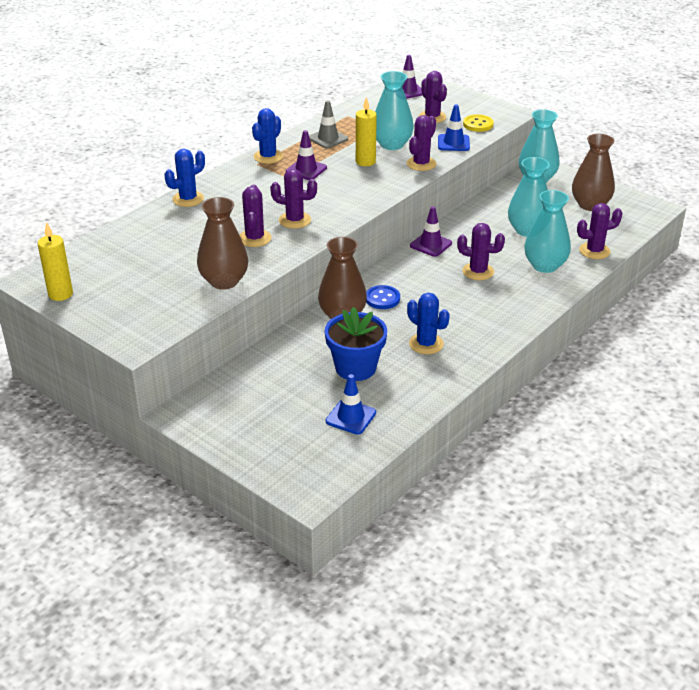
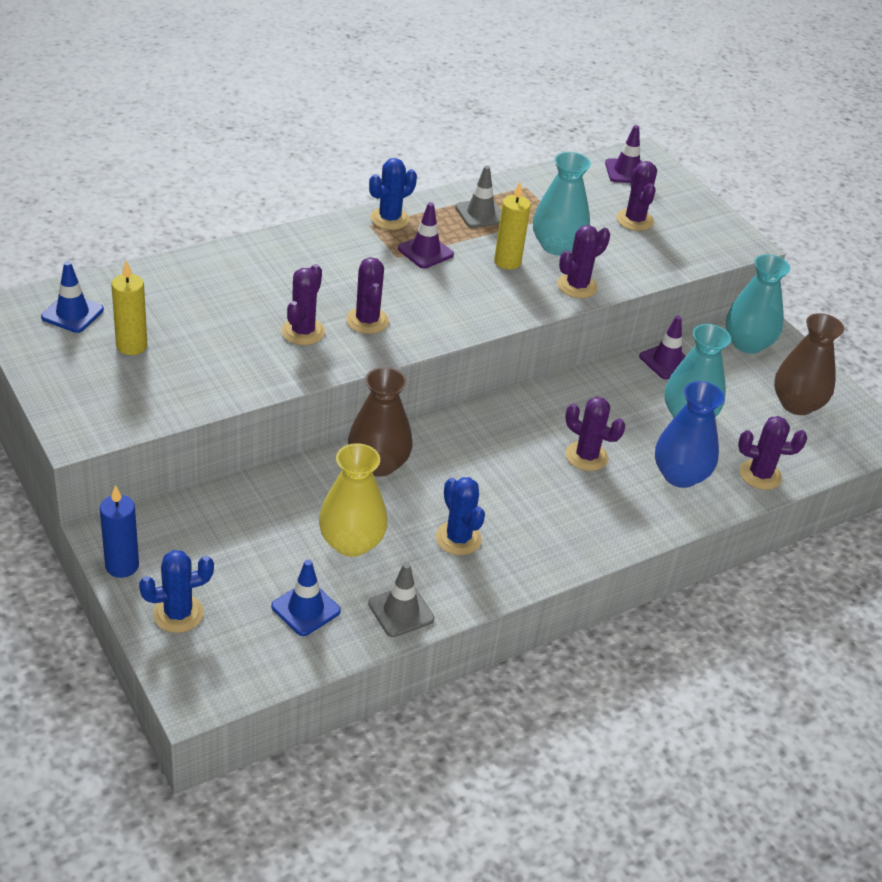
camera: 15 degrees right, 5 degrees up
yellow candle [38,222,73,301] -> yellow candle moved to [111,261,147,355]
blue cactus [164,149,205,207] -> blue cactus moved to [139,550,214,633]
brown vase [197,197,248,290] -> none
purple cactus [270,169,317,229] -> purple cactus turned 45 degrees clockwise [346,257,389,334]
blue flower pot [325,307,387,381] -> yellow vase [319,443,388,557]
blue button [366,285,400,309] -> none
purple traffic cone [410,206,452,257] -> purple traffic cone moved to [639,316,686,379]
blue traffic cone [438,105,470,151] -> blue traffic cone moved to [41,261,104,333]
yellow button [463,114,494,132] -> none
turquoise vase [524,190,571,273] -> blue vase [655,381,724,488]
none -> blue candle [100,485,139,578]
none -> grey traffic cone [368,562,435,637]

